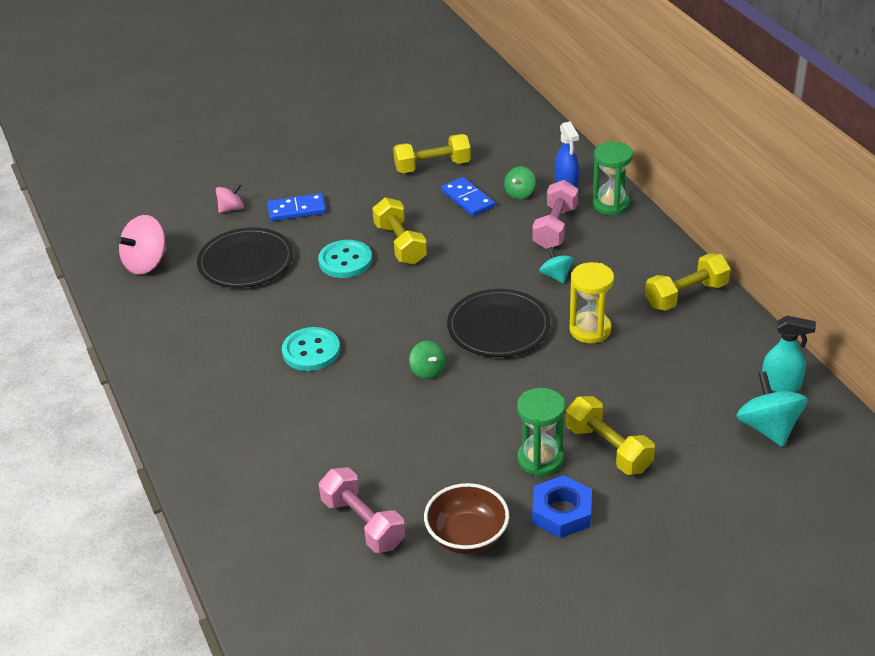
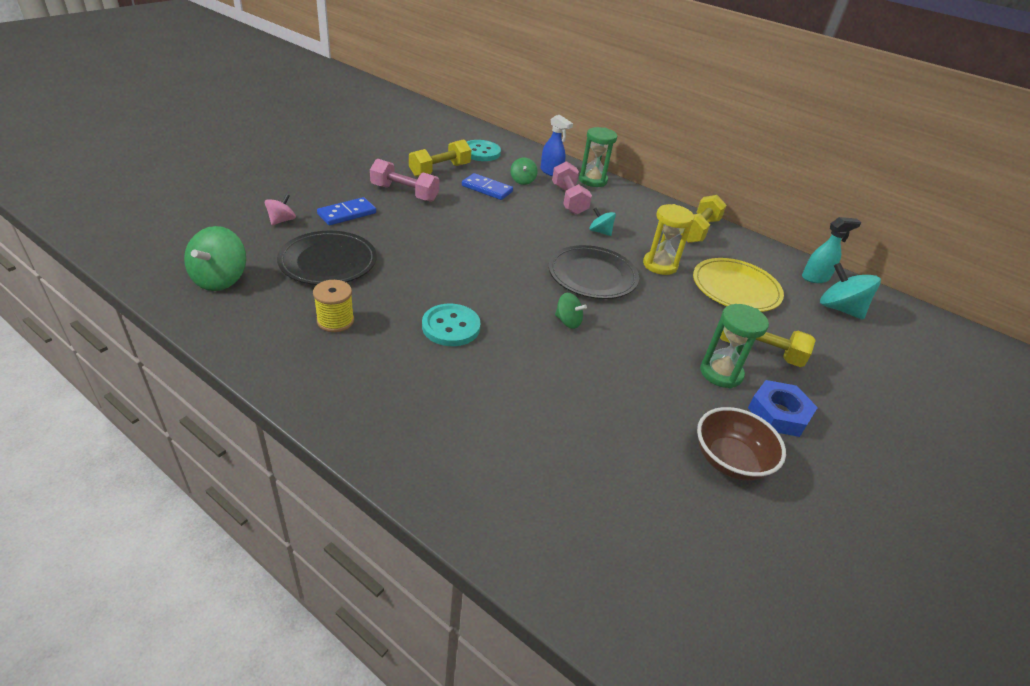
camera: 35 degrees left, 0 degrees up
pink spinning top [117,215,166,275] -> green spinning top [184,226,246,291]
turquoise button [318,240,372,278] -> turquoise button moved to [467,140,501,161]
pink dumbbell [319,467,405,553] -> pink dumbbell moved to [370,159,440,202]
yellow dumbbell [372,197,427,264] -> none
none -> yellow spool [313,280,354,332]
none -> yellow plate [693,258,784,312]

